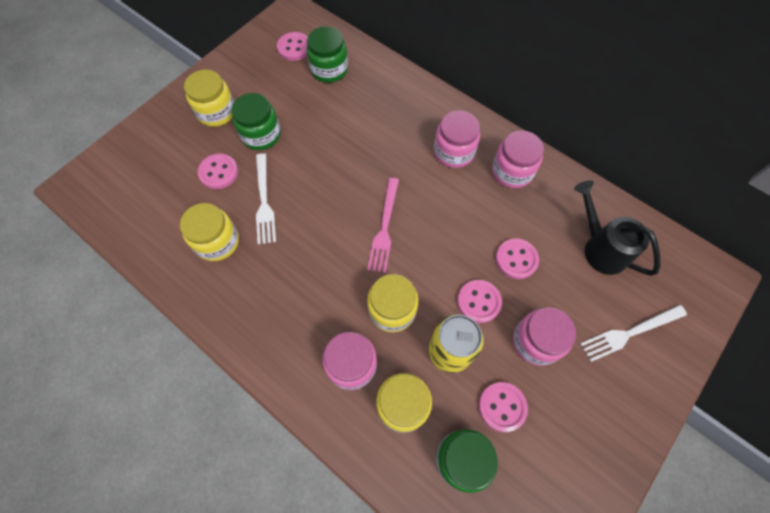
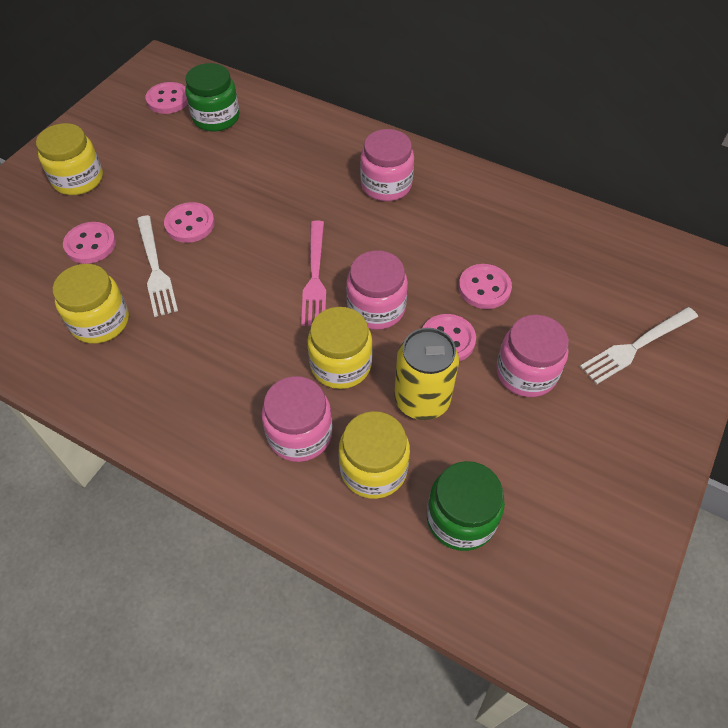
camera: 10 degrees left, 10 degrees down
green jar [231,93,281,150] -> none
pink button [479,382,528,432] -> pink button moved to [164,202,215,243]
pink jar [492,131,544,188] -> pink jar moved to [346,250,408,330]
black watering can [574,180,660,276] -> none

